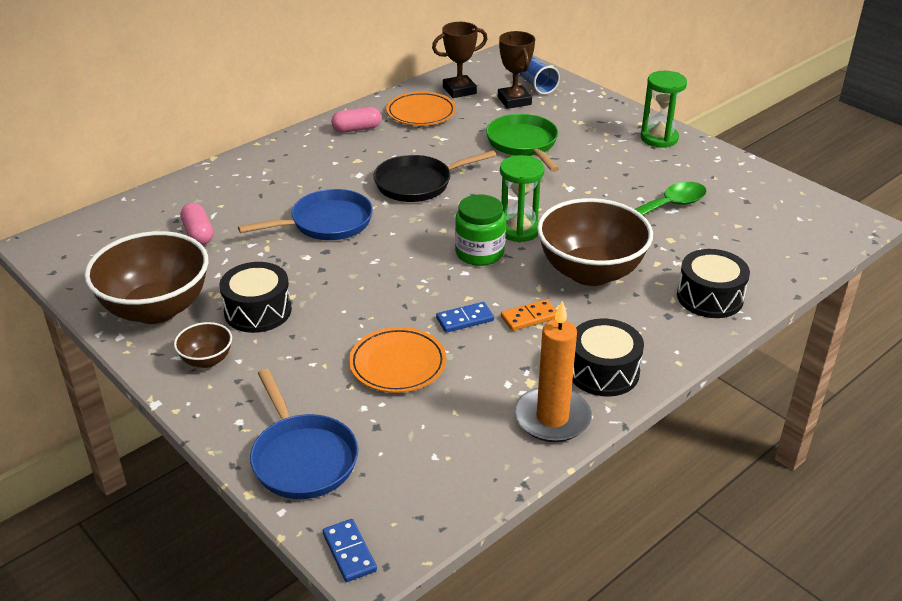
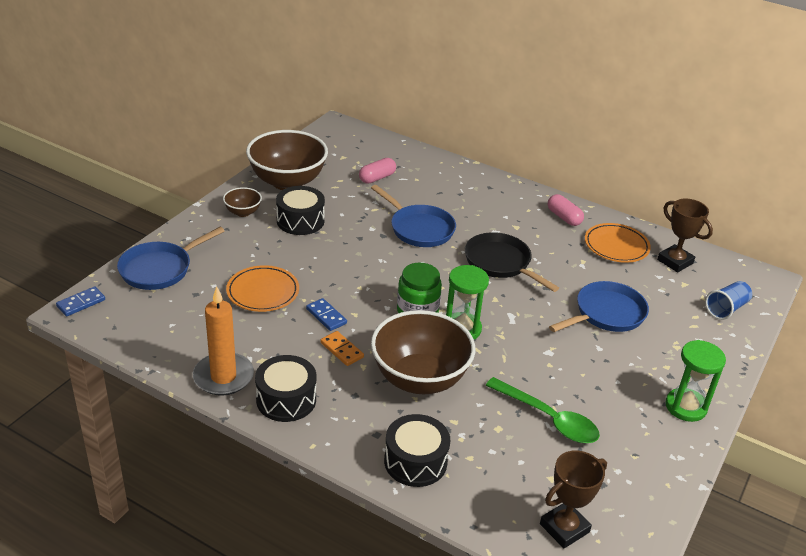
camera: 70 degrees right, 0 degrees up
green pan [486,114,559,172] -> blue pan [549,281,649,332]
brown trophy [498,31,535,109] -> brown trophy moved to [540,450,607,548]

